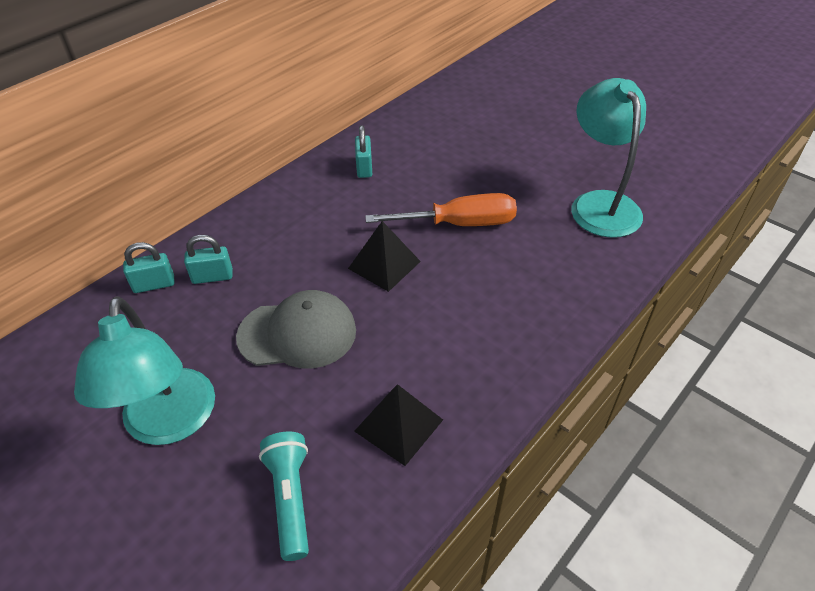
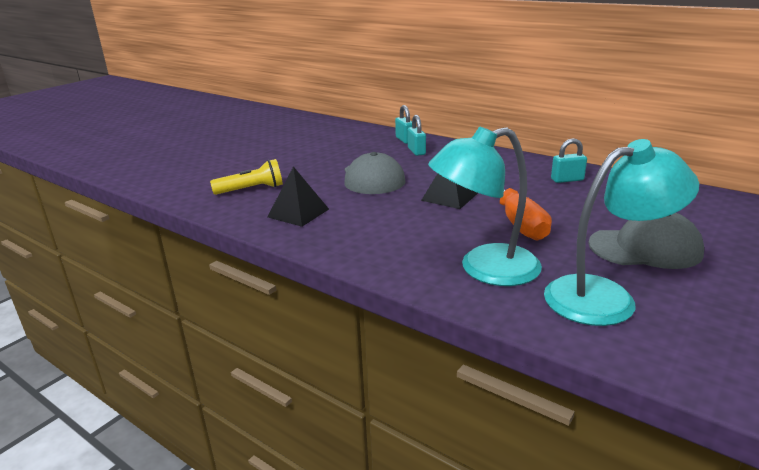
camera: 85 degrees right, 20 degrees down
turquoise lamp [74,296,215,445] -> turquoise lamp moved to [428,126,542,286]
turquoise flashlight [259,431,309,561] -> yellow flashlight [210,159,283,195]
none -> grey cap [588,213,704,269]

